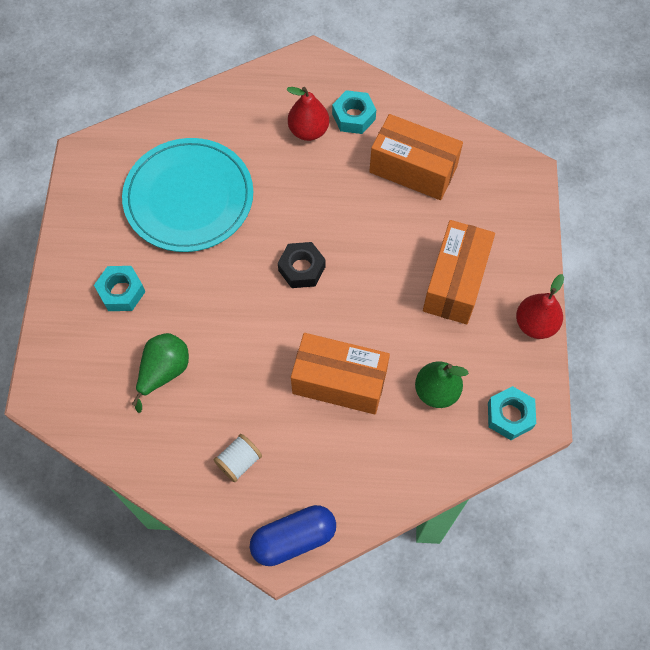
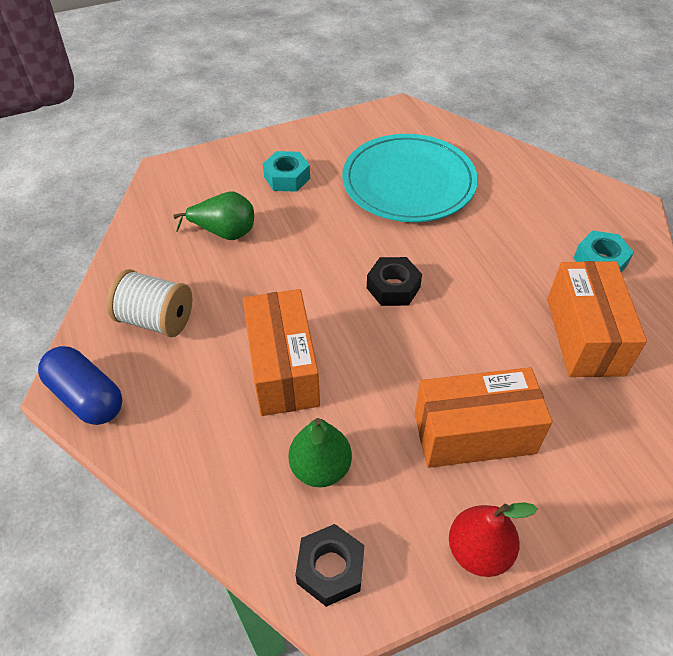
camera: 65 degrees right, 15 degrees down
white spool [214,434,262,482] -> white spool [107,269,193,337], size x1.56
red pear [286,87,329,141] -> none
turquoise nut [488,386,536,440] -> black nut [295,524,364,607]

